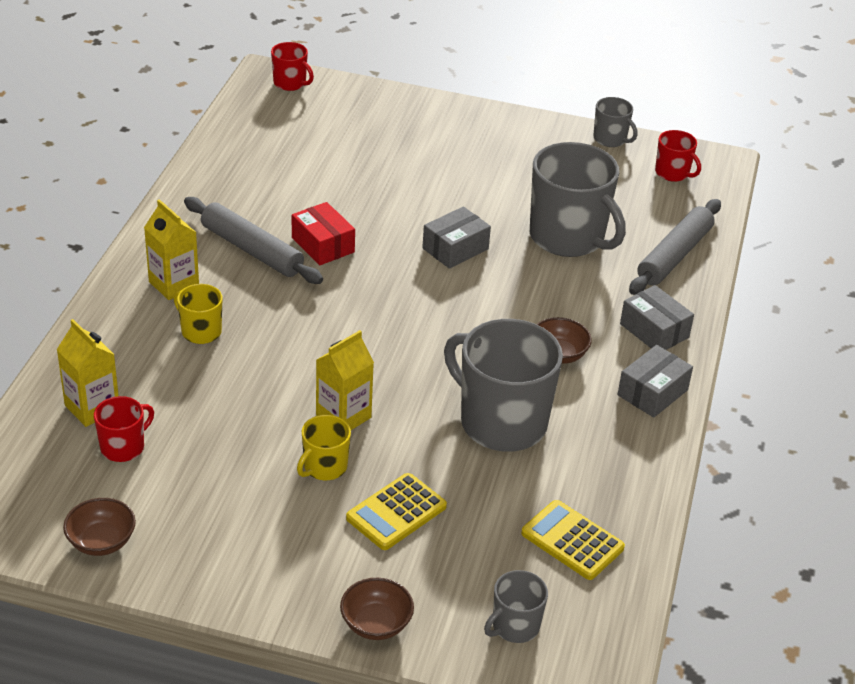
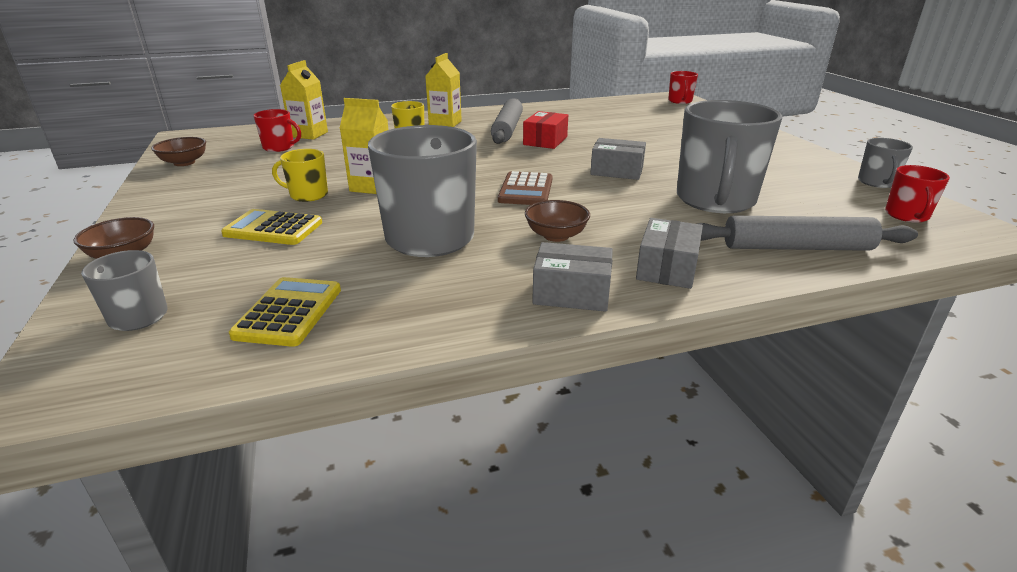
camera: 60 degrees right, 10 degrees down
none -> brown calculator [498,171,553,205]

